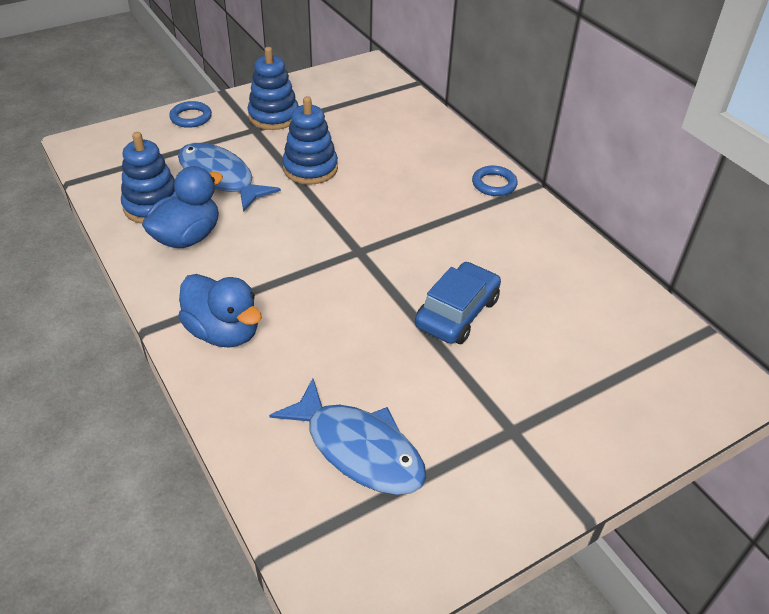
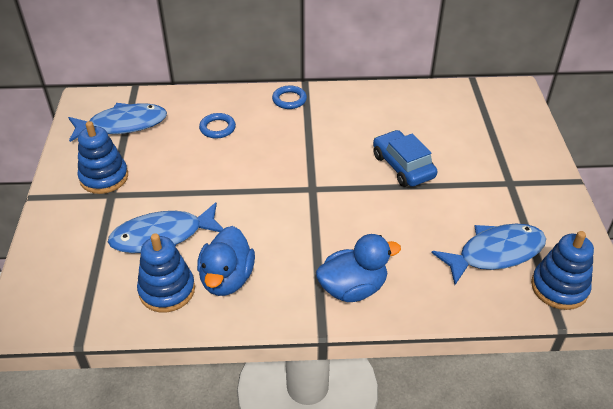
camera: 60 degrees left, 0 degrees up
blue duck [142,166,223,248] -> blue duck turned 150 degrees counterclockwise [197,226,255,296]
blue ring [169,101,212,128] -> blue ring moved to [199,113,236,139]
blue stacking toy [282,96,338,185] -> blue stacking toy moved to [531,231,594,310]
none -> blue fish [68,103,167,142]

